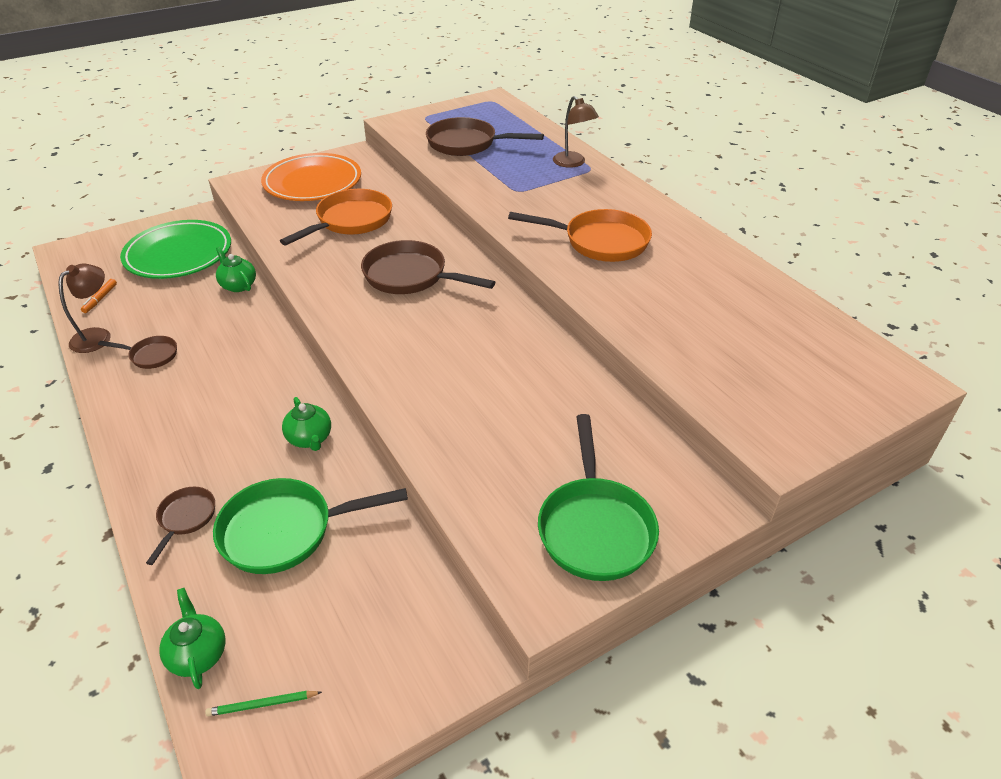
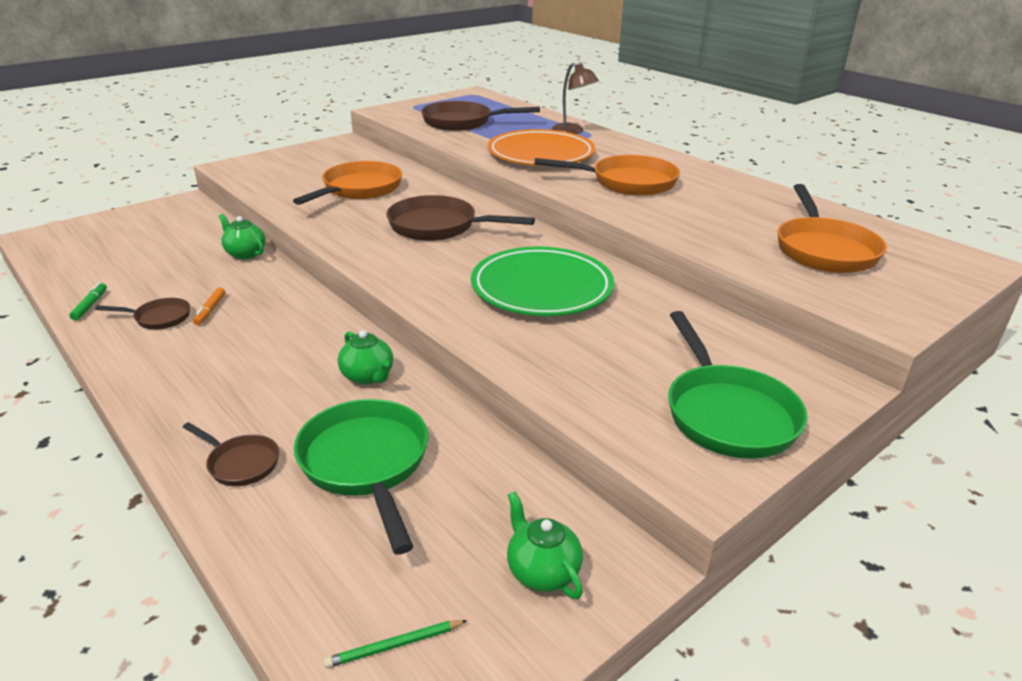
camera: 10 degrees left, 10 degrees down
brown lamp [58,264,111,353] -> green marker [69,282,107,321]
orange marker [81,279,117,313] -> orange marker moved to [193,287,225,325]
green plate [120,220,231,279] -> green plate moved to [471,246,614,316]
brown pan [146,487,215,565] -> brown pan turned 120 degrees clockwise [183,422,279,486]
green teapot [159,588,225,689] -> green teapot moved to [507,492,583,599]
green pan [213,478,408,574] -> green pan turned 90 degrees clockwise [294,399,428,554]
orange plate [261,153,361,201] -> orange plate moved to [487,129,595,166]
none -> orange pan [777,184,887,273]

